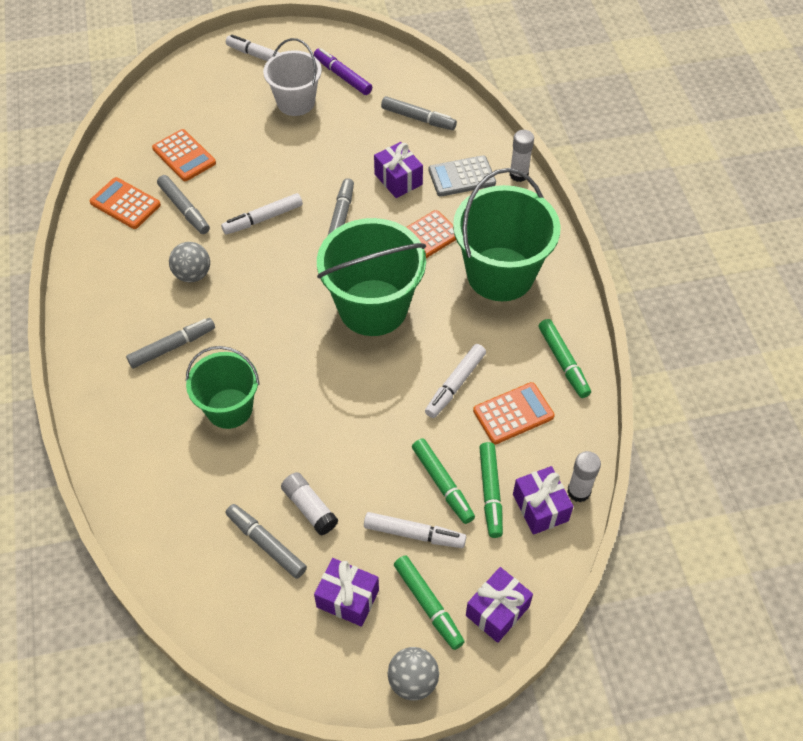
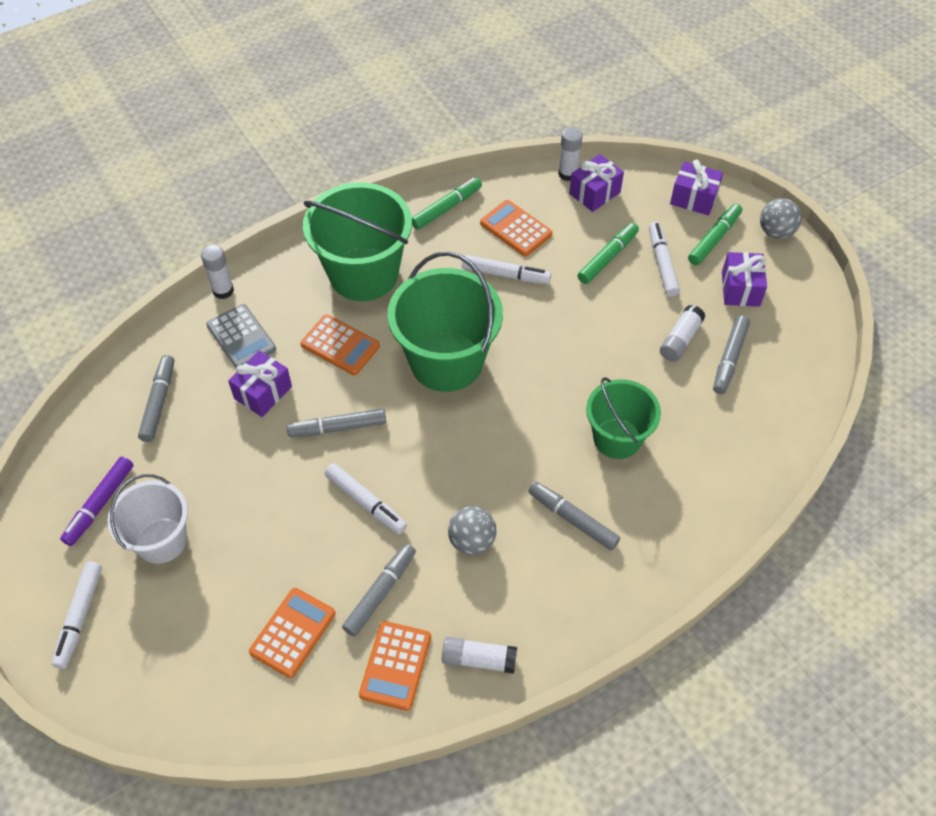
camera: 110 degrees left, 0 degrees up
green marker [479,442,503,538] -> none
none -> white glue stick [441,637,517,674]

